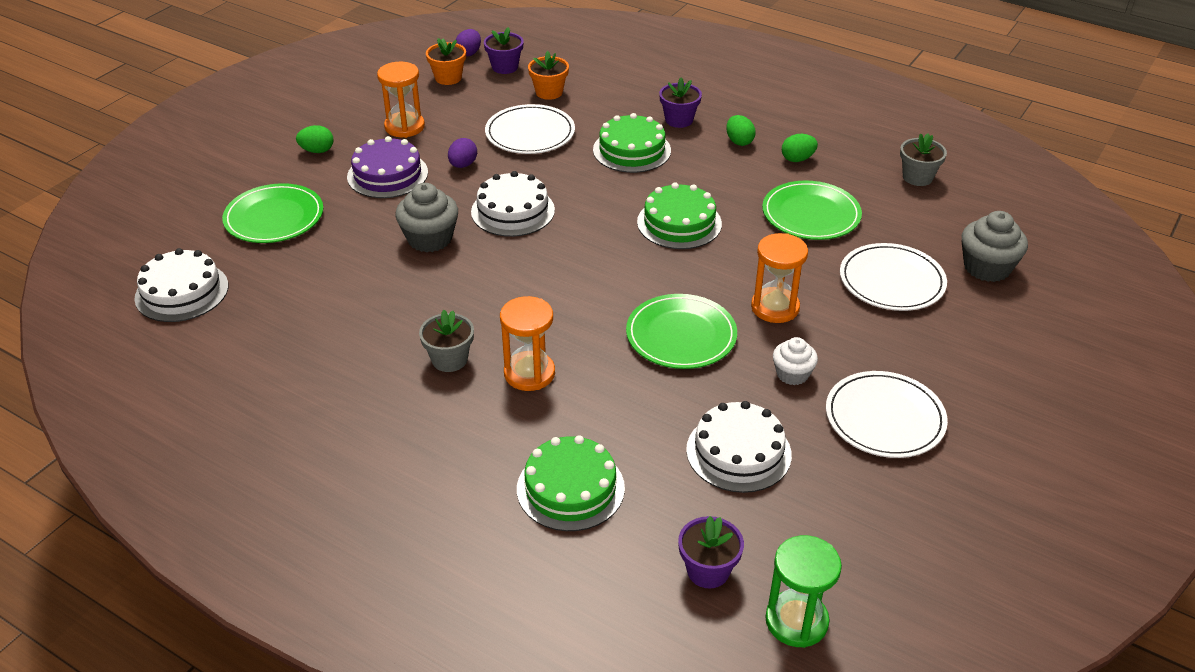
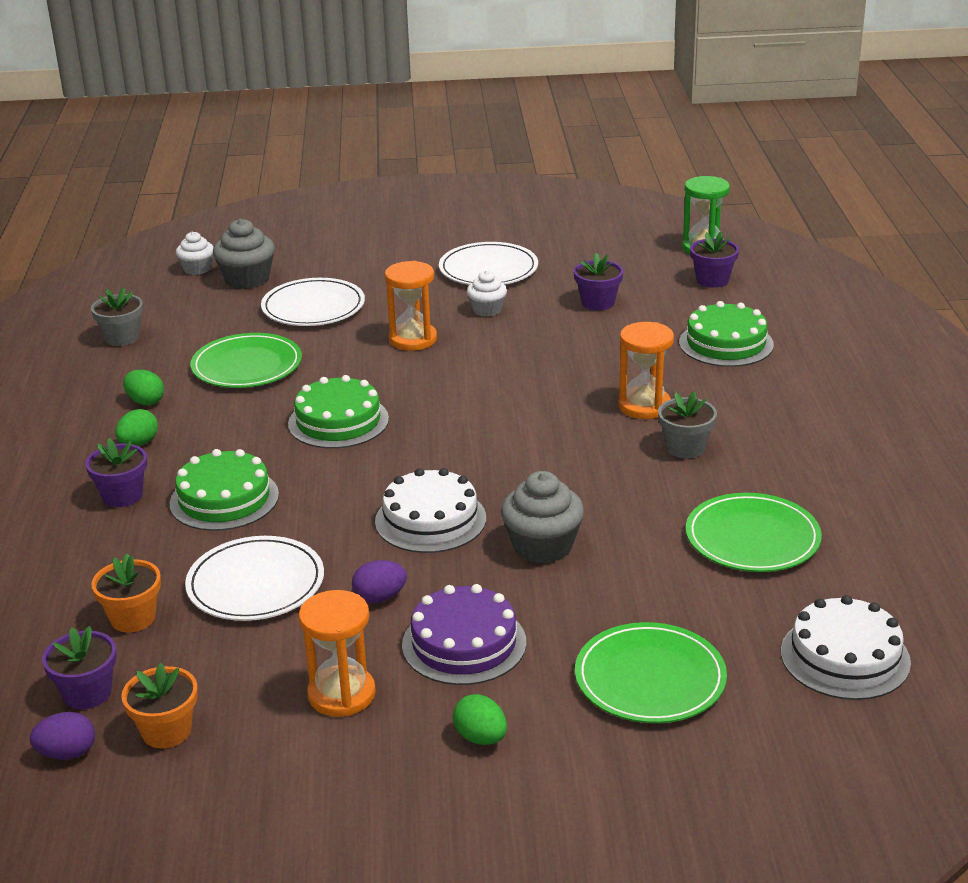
camera: 125 degrees left, 10 degrees down
green plate [626,294,737,369] -> green plate moved to [686,493,822,572]
white cake [686,401,792,493] -> purple flower pot [574,253,623,310]
none -> white cupcake [176,232,214,275]

